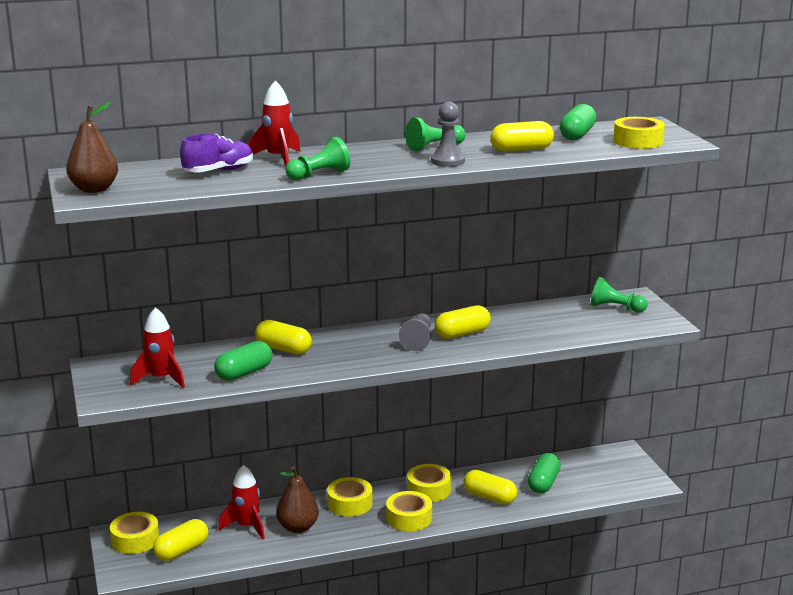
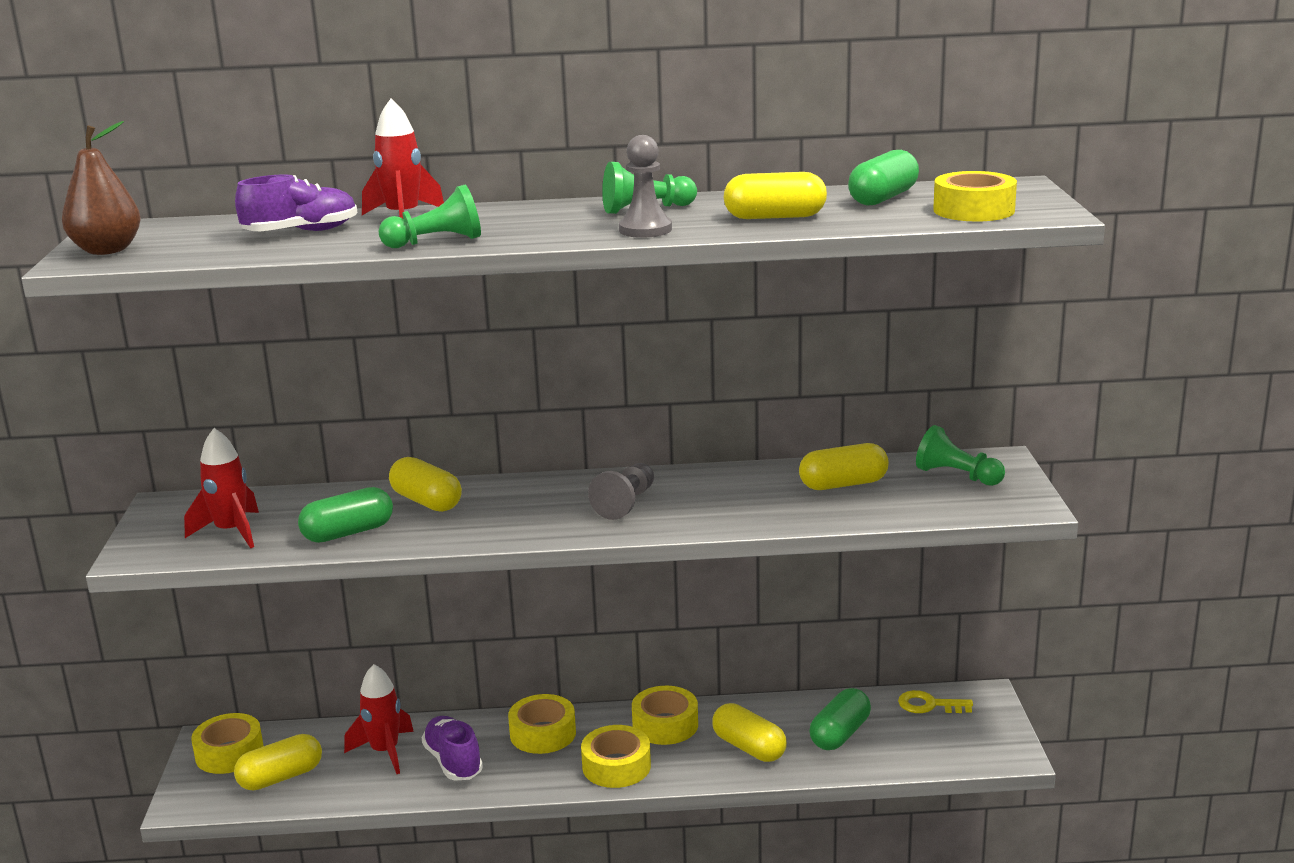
camera: 15 degrees right, 0 degrees up
brown pear [276,466,319,533] -> purple shoe [422,716,483,780]
yellow capsule [435,305,491,339] -> yellow capsule moved to [799,443,889,490]
none -> yellow key [898,690,973,713]

